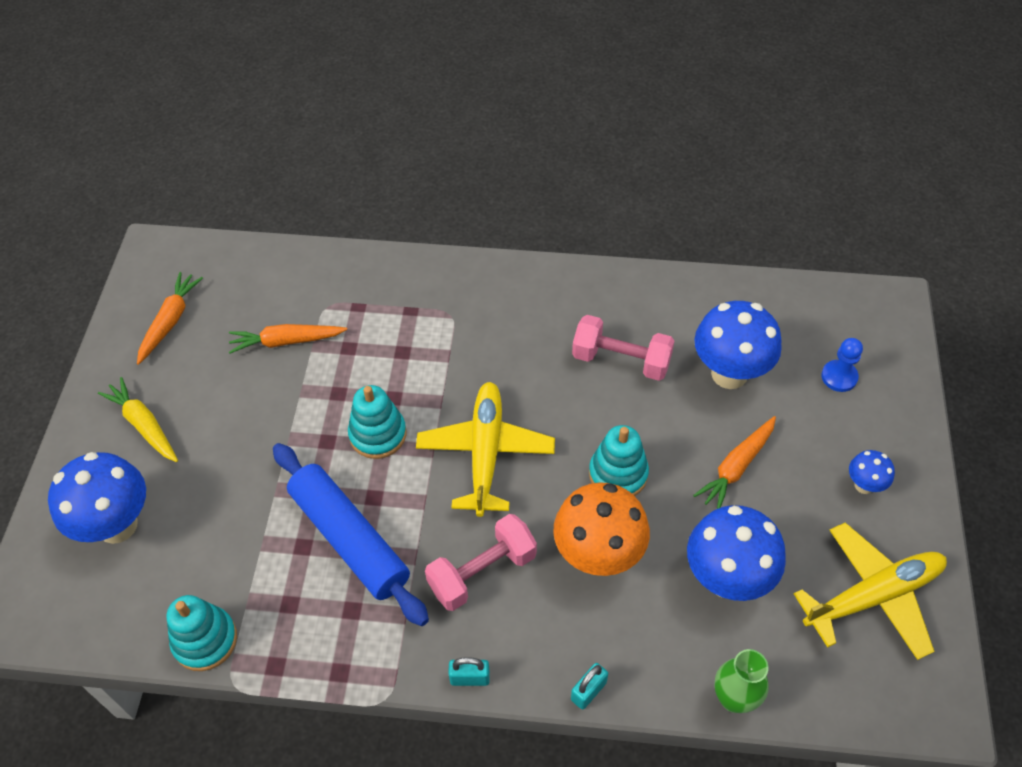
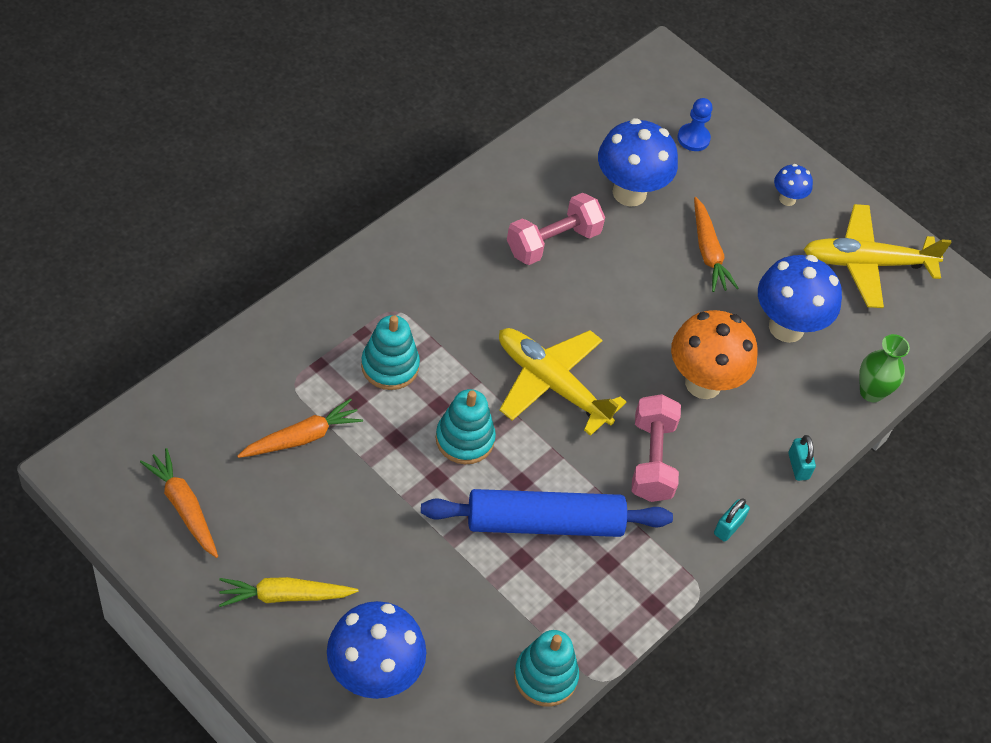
camera: 60 degrees left, 0 degrees up
orange carrot [229,324,347,354] -> orange carrot turned 150 degrees counterclockwise [237,398,363,458]
turquoise stacking toy [589,425,649,496] -> turquoise stacking toy moved to [361,315,420,390]
yellow plane [794,522,947,660] -> yellow plane turned 105 degrees counterclockwise [803,204,952,308]

